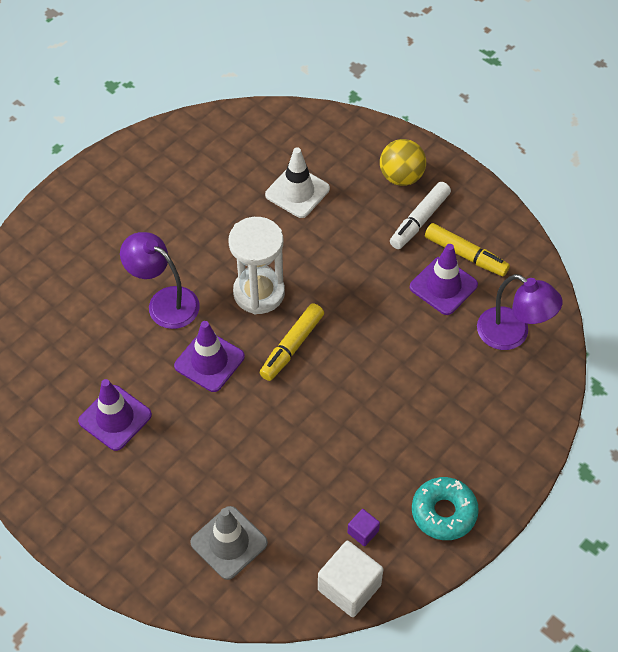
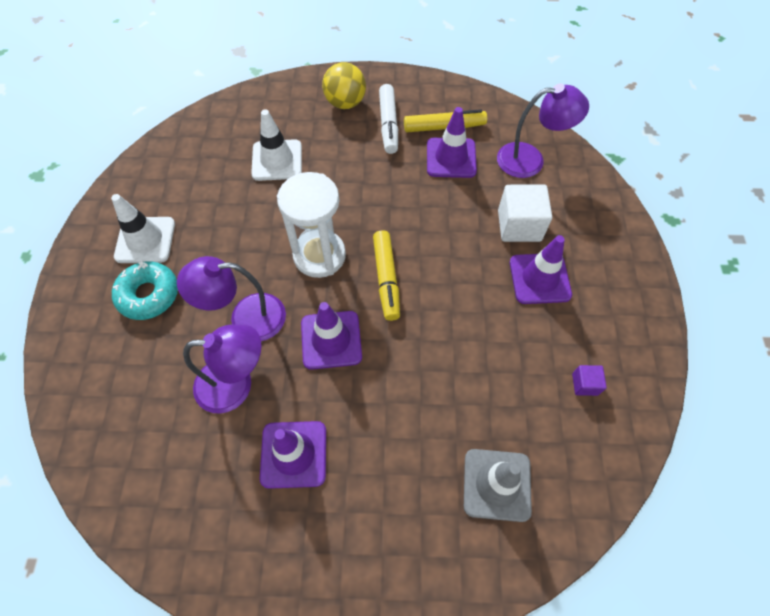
camera: 40 degrees left, 5 degrees up
white cube [318,541,383,617] -> white cube moved to [498,185,552,242]
turquoise donut [412,477,479,540] -> turquoise donut moved to [112,261,178,320]
none -> white traffic cone [111,194,175,263]
none -> purple lamp [183,324,261,413]
none -> purple traffic cone [510,235,572,304]

